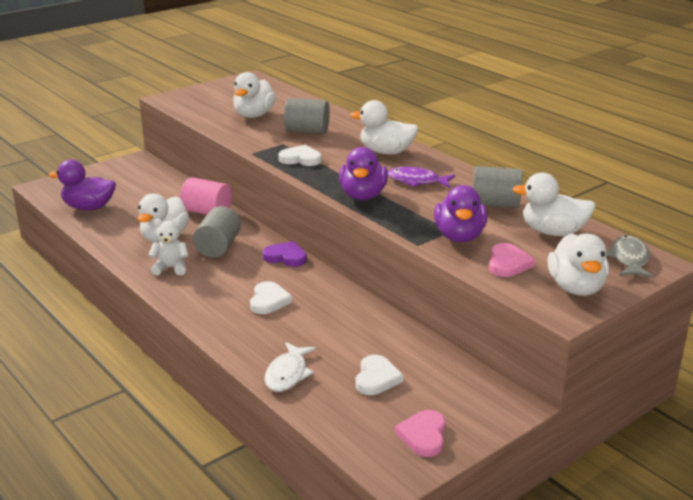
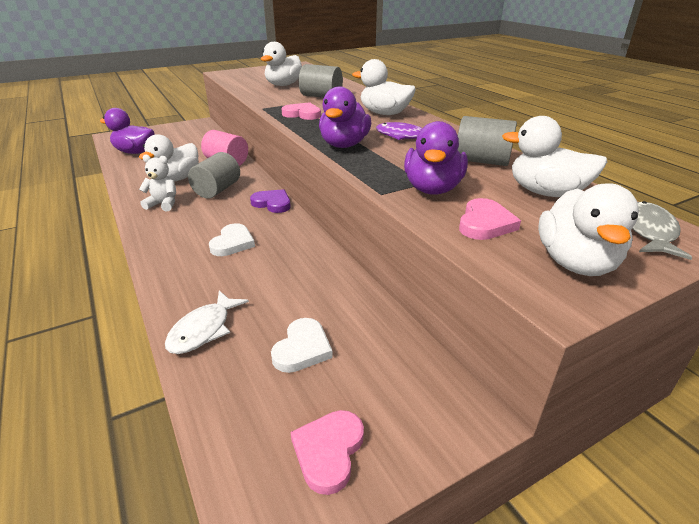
camera: 10 degrees right, 5 degrees up
white heart [279,145,322,166] -> pink heart [281,102,321,120]

